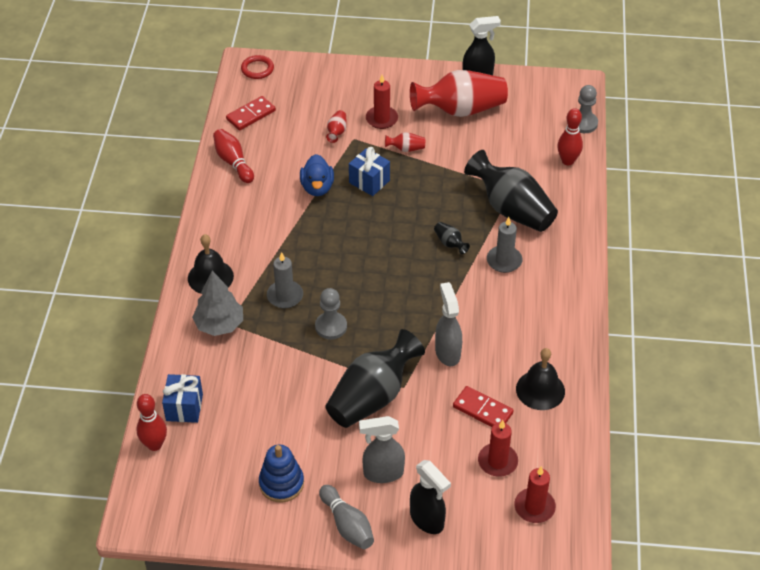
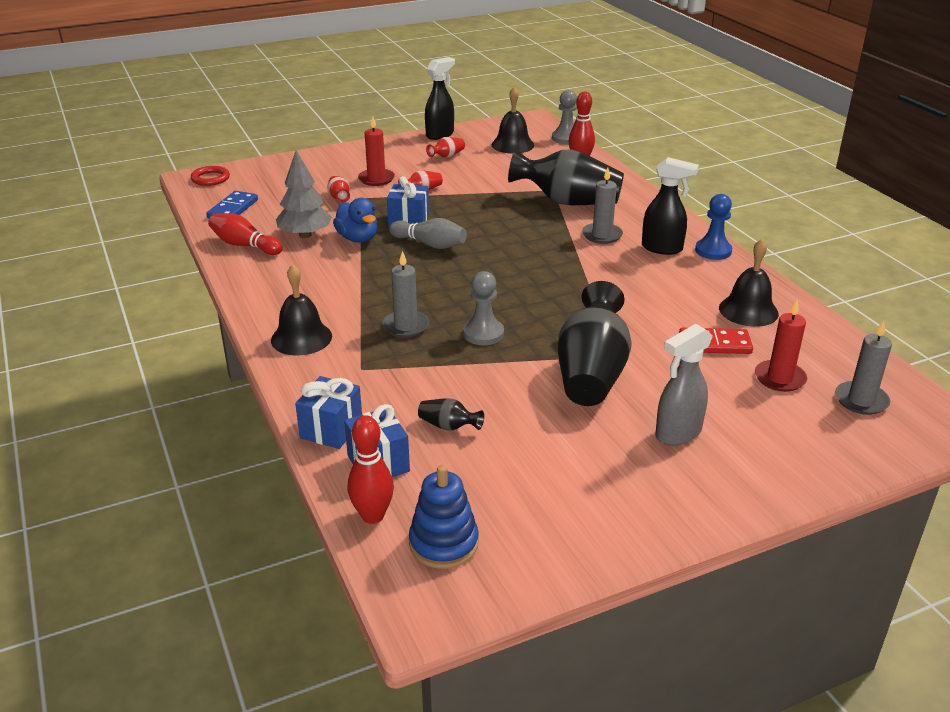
camera: 30 degrees left, 15 degrees down
grey tree [192,271,243,336] -> grey tree moved to [276,150,332,238]
red domino [226,96,276,130] -> blue domino [206,191,258,219]
blue stacking toy [259,445,304,503] -> blue stacking toy moved to [409,465,479,569]
grey bowling pin [319,485,374,549] -> grey bowling pin moved to [389,218,467,249]
red vase [410,70,508,117] -> red vase [426,137,465,158], size x0.41
black spray bottle [410,460,451,534] -> black spray bottle moved to [642,157,699,255]
black vase [434,222,470,254] -> black vase moved to [418,398,484,431]
grey spray bottle [435,282,462,366] -> none
red candle [514,466,556,523] -> grey candle [835,321,892,415]
none -> blue gift [295,376,362,449]
none -> black bell [491,87,534,154]
none -> blue pawn [695,194,732,260]

